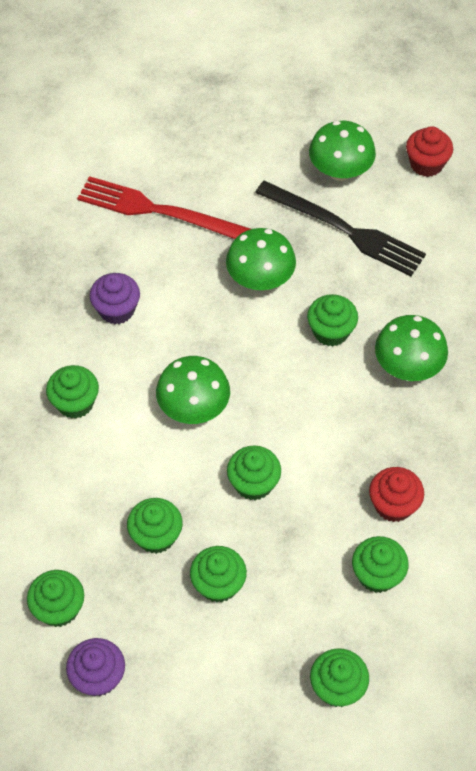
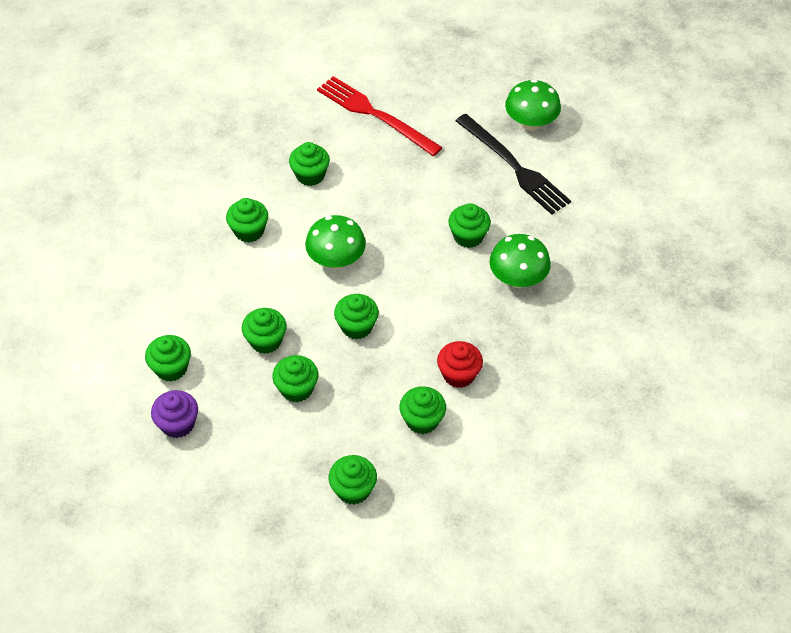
camera: 20 degrees right, 5 degrees down
purple cupcake [90,273,140,324] -> green cupcake [289,142,330,186]
green mushroom [226,228,296,290] -> none
red cupcake [406,126,453,177] -> none

